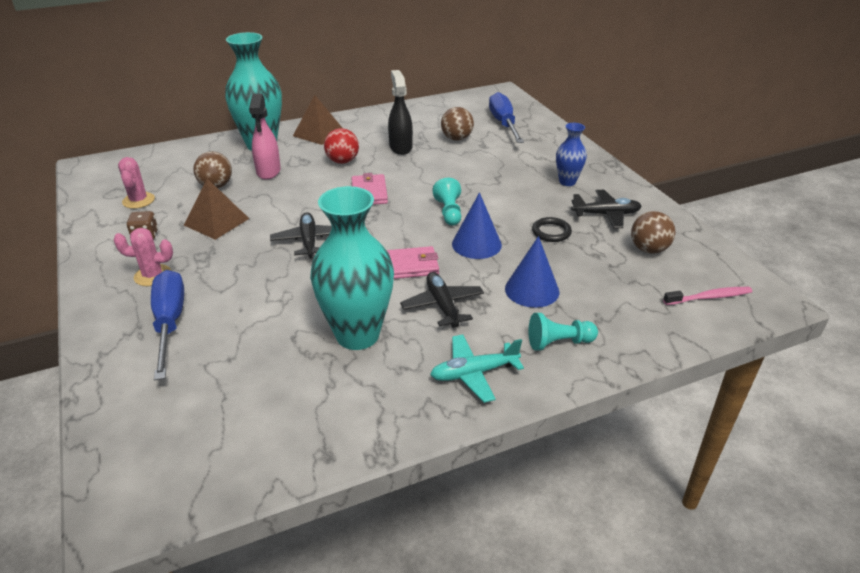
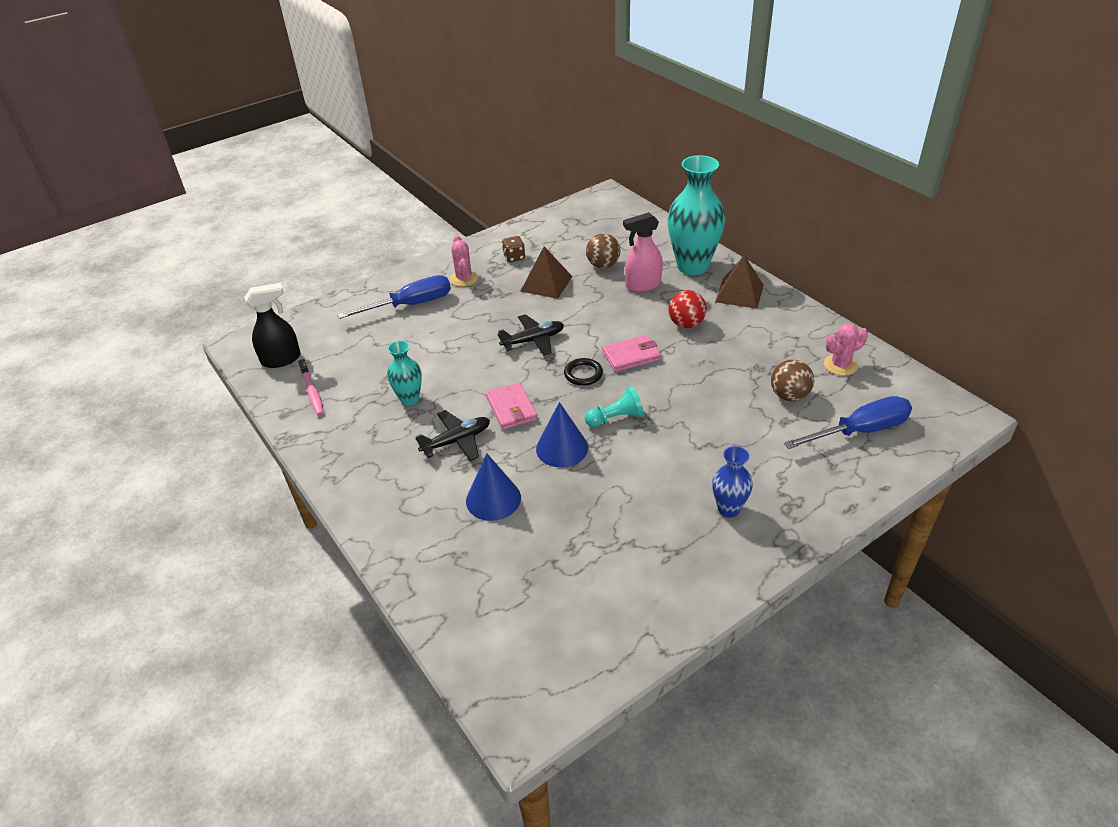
camera: 80 degrees right, 5 degrees up
pink cactus [118,157,155,209] -> pink cactus moved to [824,323,868,376]
turquoise vase [310,186,394,350] -> turquoise vase [387,341,422,406], size x0.51
black spray bottle [388,70,413,155] -> black spray bottle moved to [244,283,301,368]
turquoise plane [430,334,524,403] -> none
turquoise pawn [528,313,598,350] -> none
black ring [532,217,572,242] -> black ring moved to [564,358,603,386]
black plane [571,190,642,229] -> none
brown ball [631,211,676,254] -> none
pink toothbrush [663,287,752,305] -> pink toothbrush moved to [298,359,324,415]

